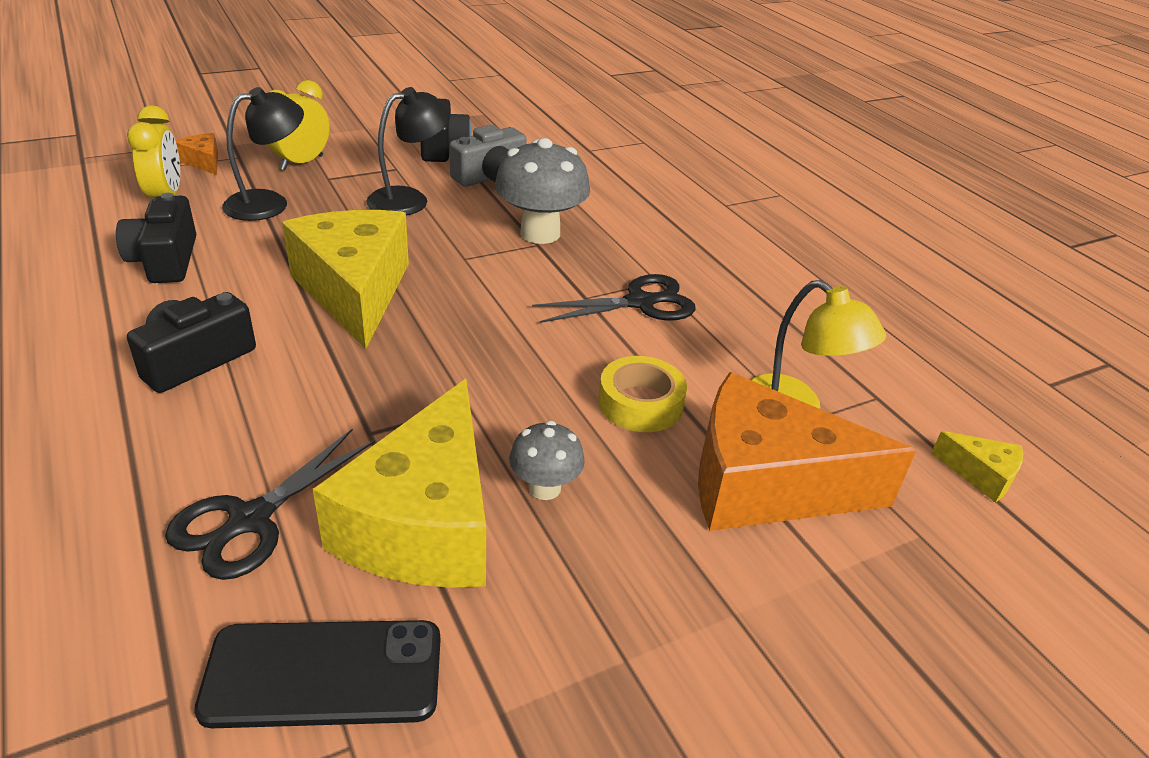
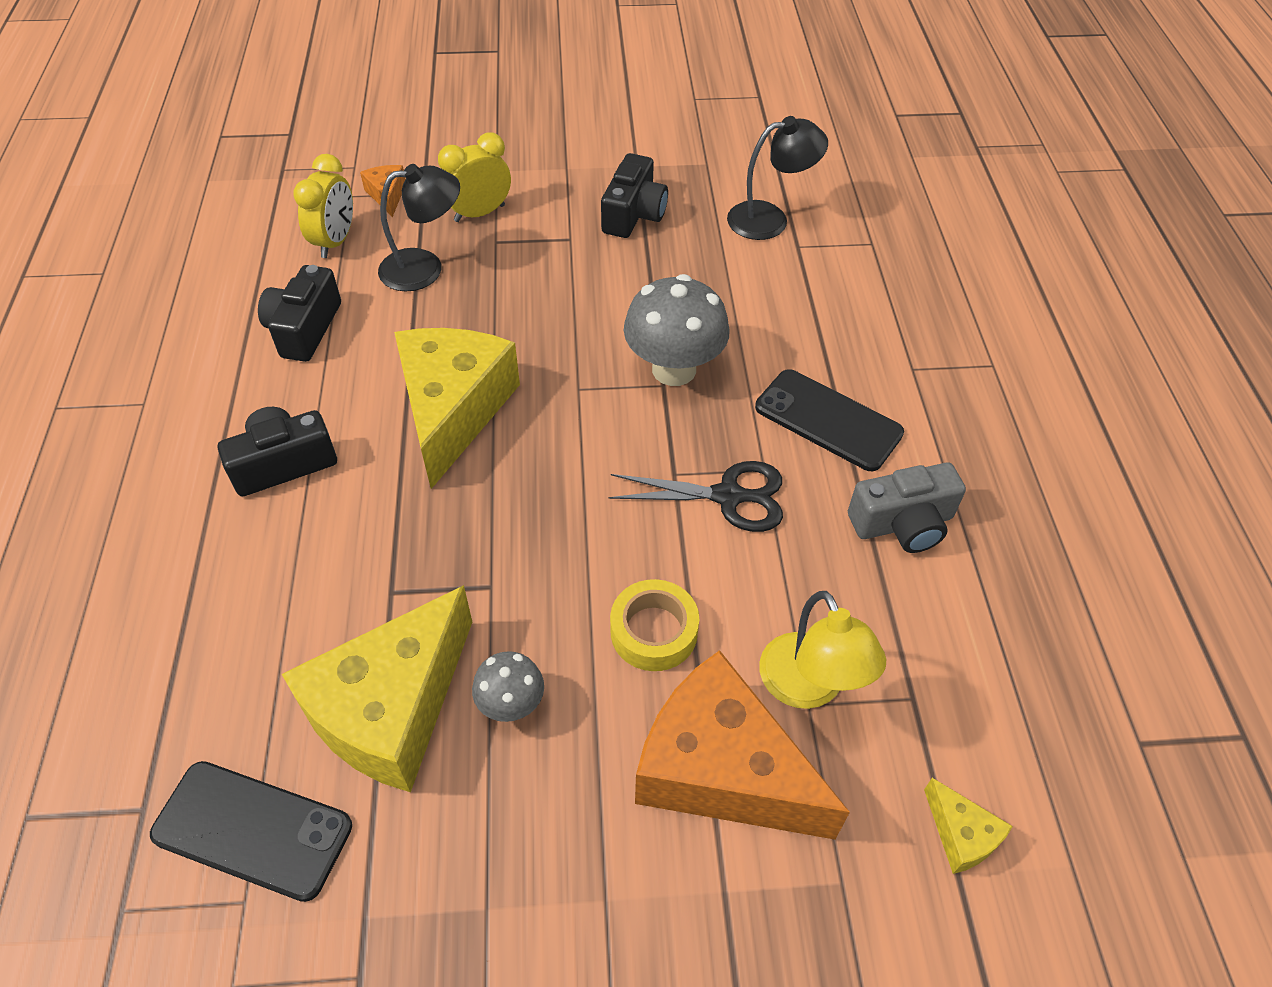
camera: 25 degrees right, 15 degrees up
black scissors [165,429,375,580] -> none
black lamp [366,87,450,215] -> black lamp moved to [727,116,828,240]
grey camera [449,125,527,187] -> grey camera moved to [848,463,966,553]
none -> black phone [755,369,904,471]

